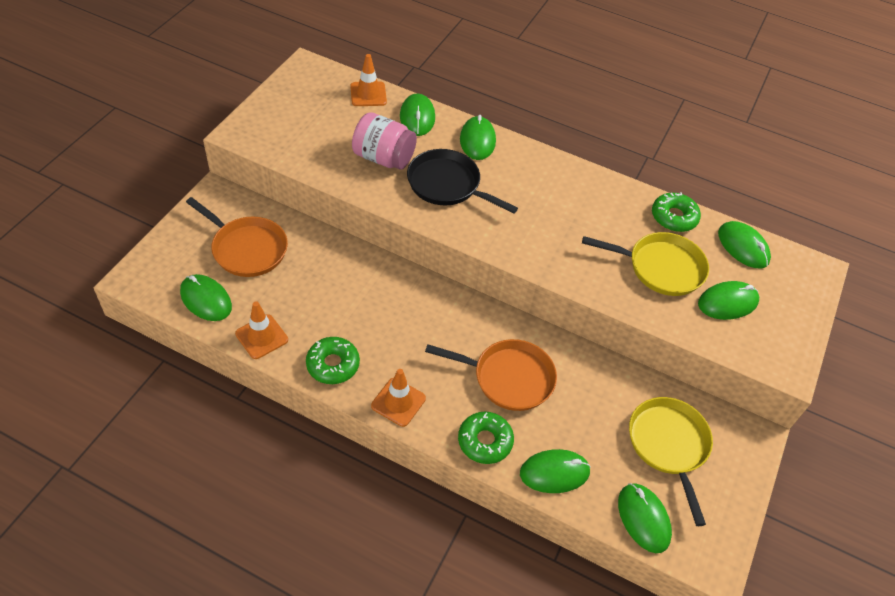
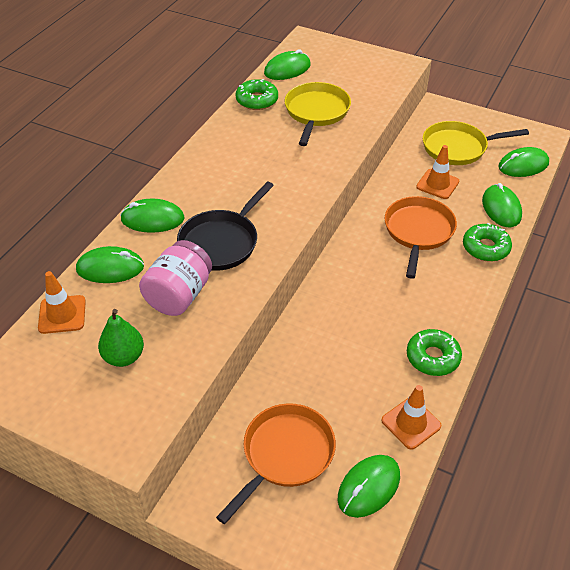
camera: 85 degrees left, 5 degrees down
orange traffic cone [371,369,426,427] -> orange traffic cone moved to [416,145,459,199]
green mouse [698,281,759,320] -> none
none -> green pear [98,309,144,367]

